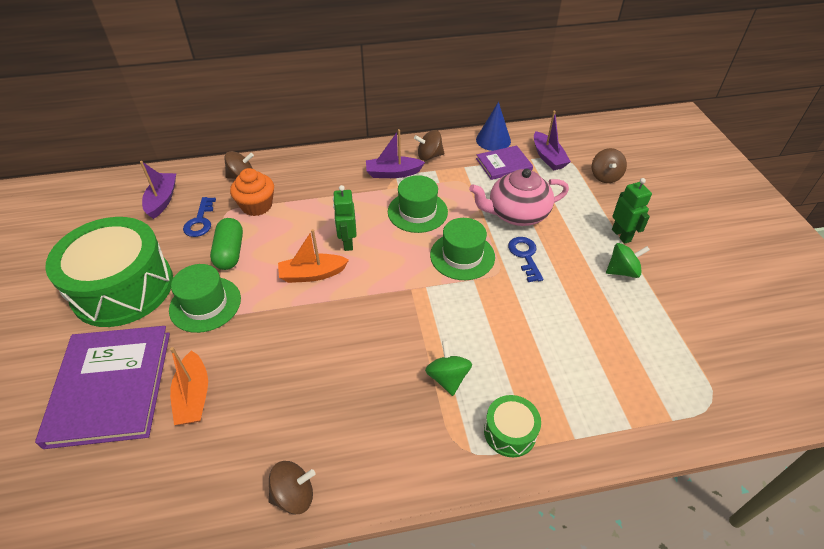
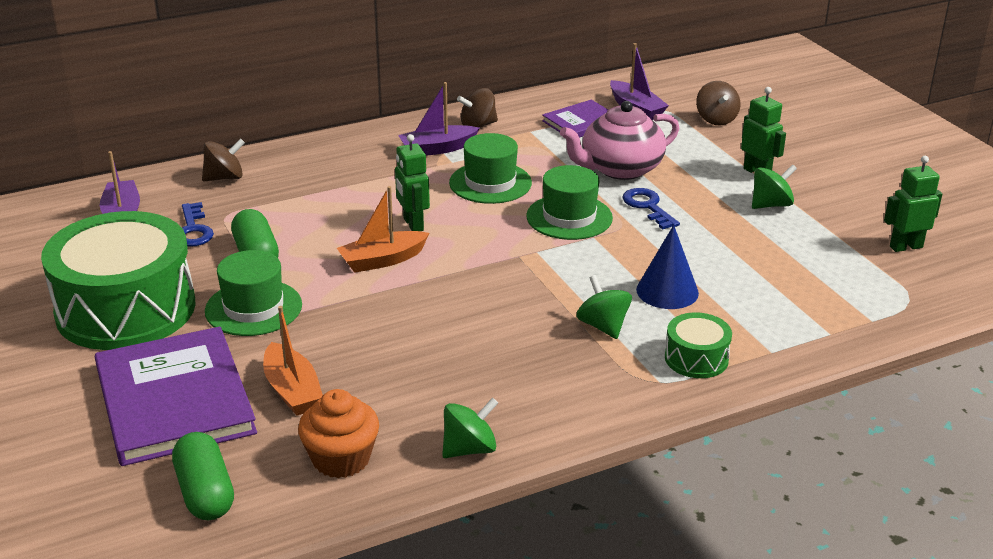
camera: 15 degrees left, 15 degrees down
orange cupcake [230,168,274,216] -> orange cupcake moved to [298,389,379,478]
brown spinning top [268,461,315,514] -> green spinning top [442,397,498,458]
blue cone [476,102,511,151] -> blue cone moved to [636,225,699,309]
none -> green capsule [172,432,234,520]
none -> green robot [884,156,942,252]

